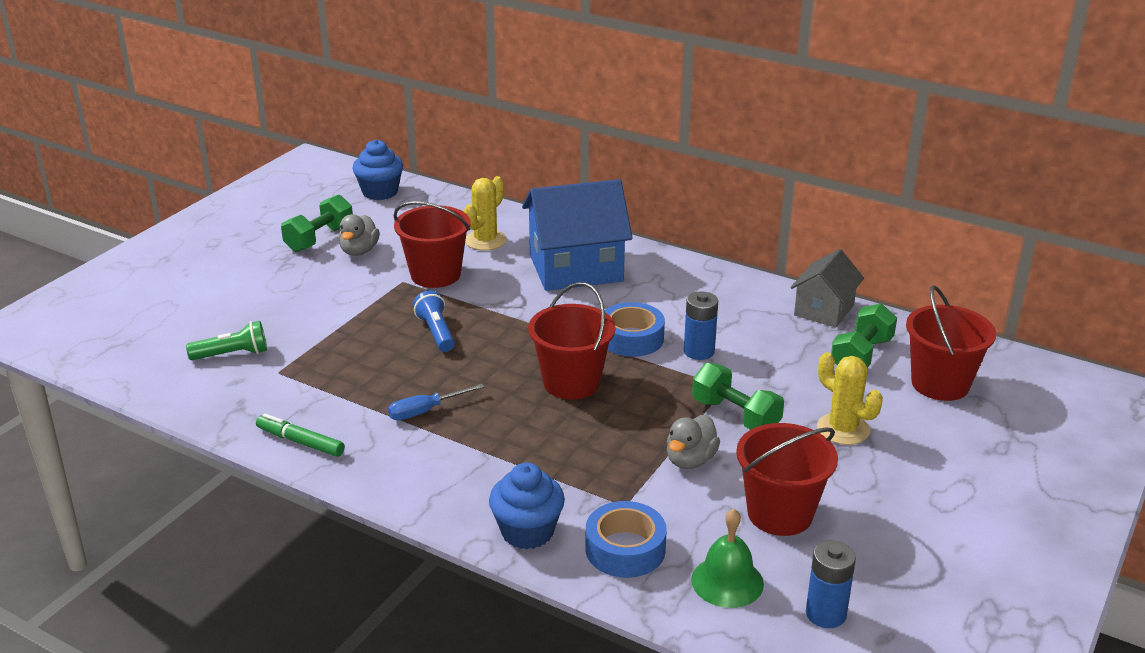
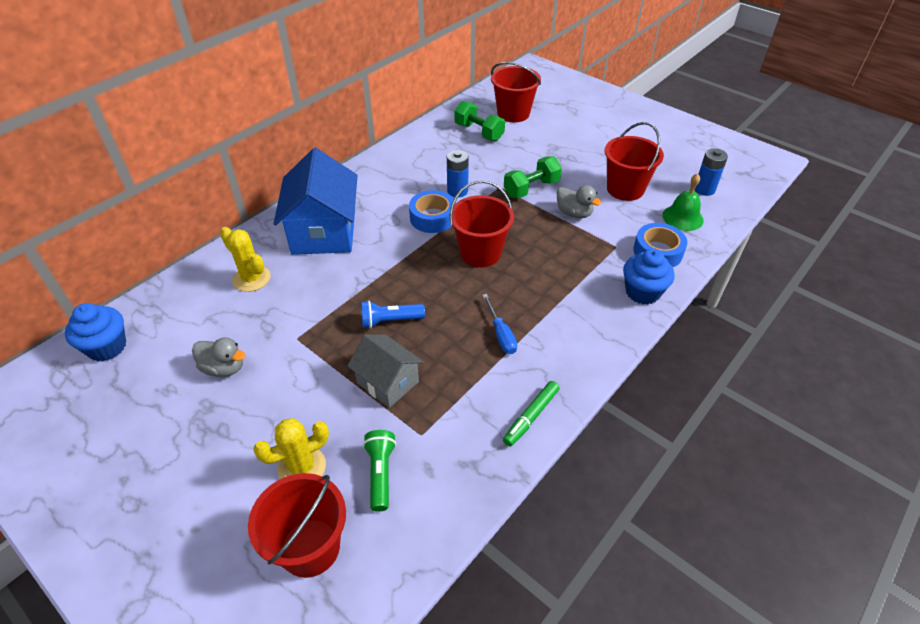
camera: 80 degrees left, 15 degrees up
green dumbbell [281,194,353,252] -> none
red bucket [394,201,471,288] -> red bucket moved to [248,473,346,578]
grey house [790,249,864,328] -> grey house moved to [347,334,423,408]
yellow cactus [817,352,883,445] -> yellow cactus moved to [253,418,329,479]

